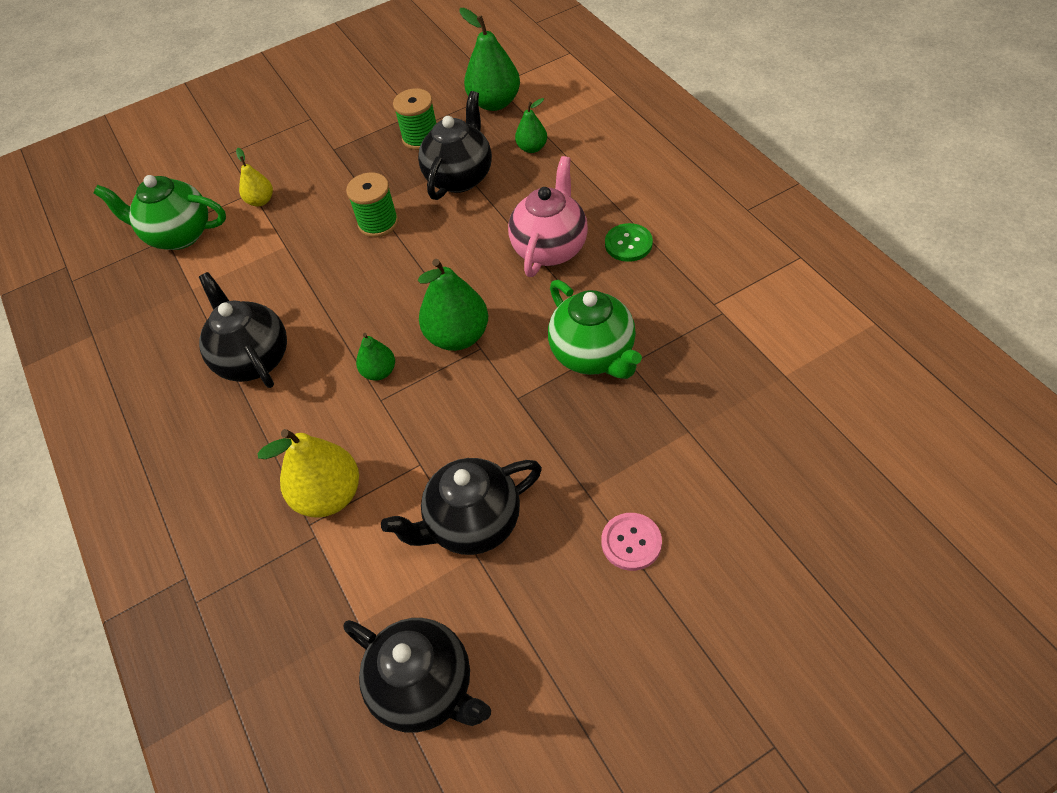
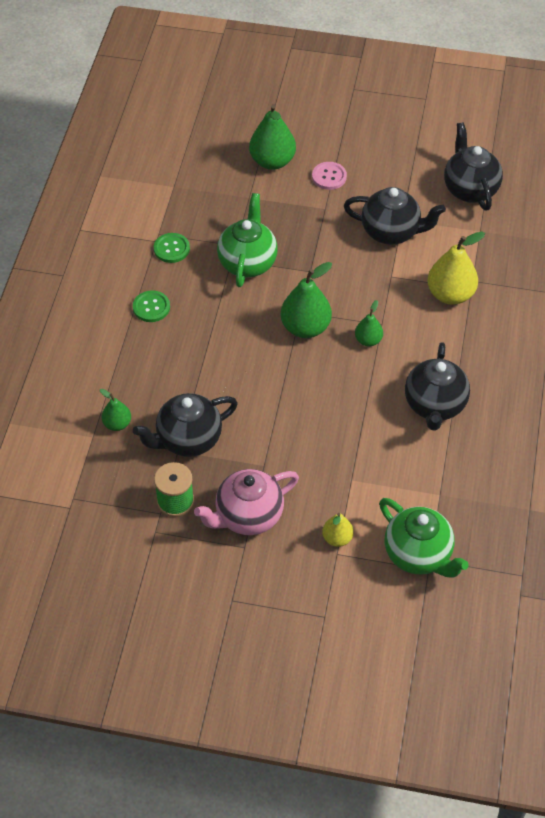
camera: 145 degrees left, 0 degrees up
green spool [346,173,398,237] -> none
green pear [459,8,520,111] -> green pear moved to [249,104,296,170]
pink teapot [508,156,588,277] -> pink teapot moved to [194,469,299,535]
none -> green button [154,233,190,263]

